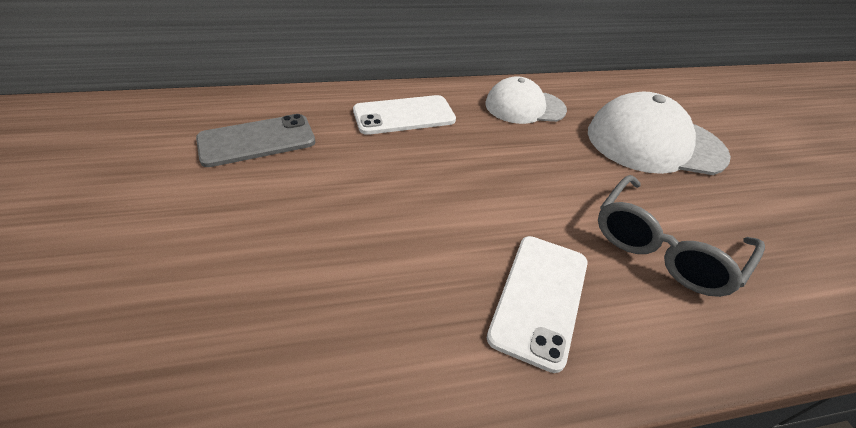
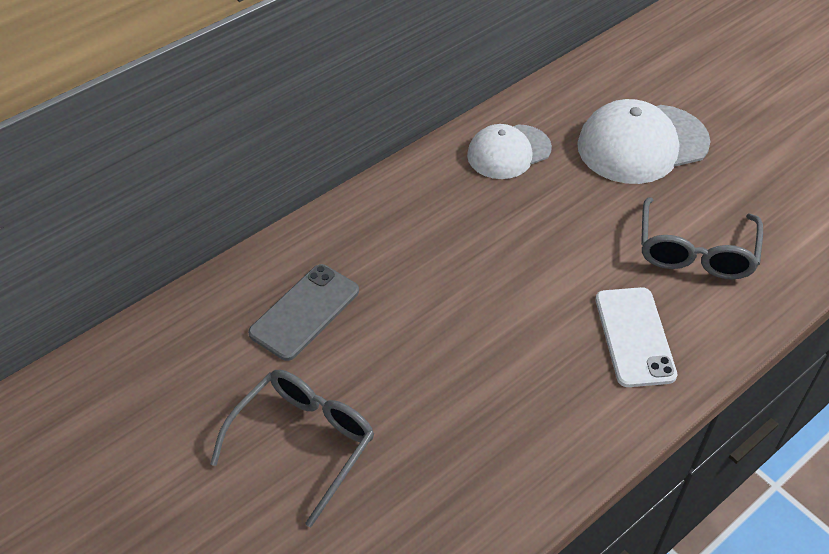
camera: 25 degrees left, 5 degrees up
white phone [353,95,456,135] -> none
none -> grey glasses [210,370,374,527]

